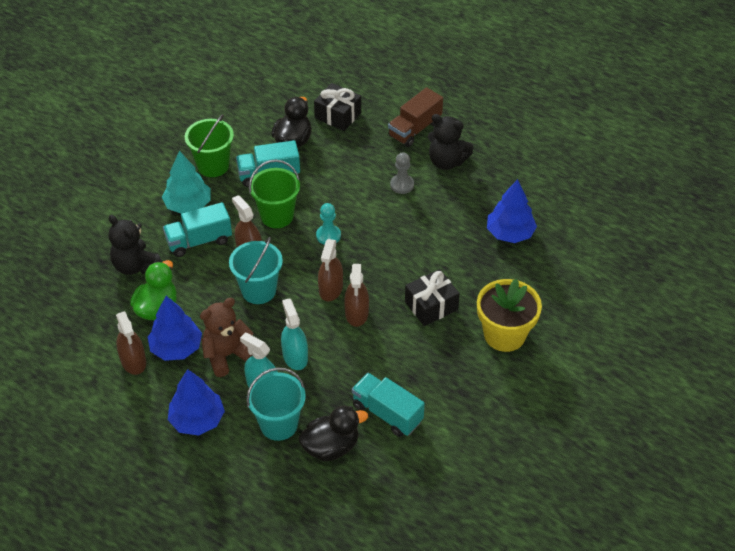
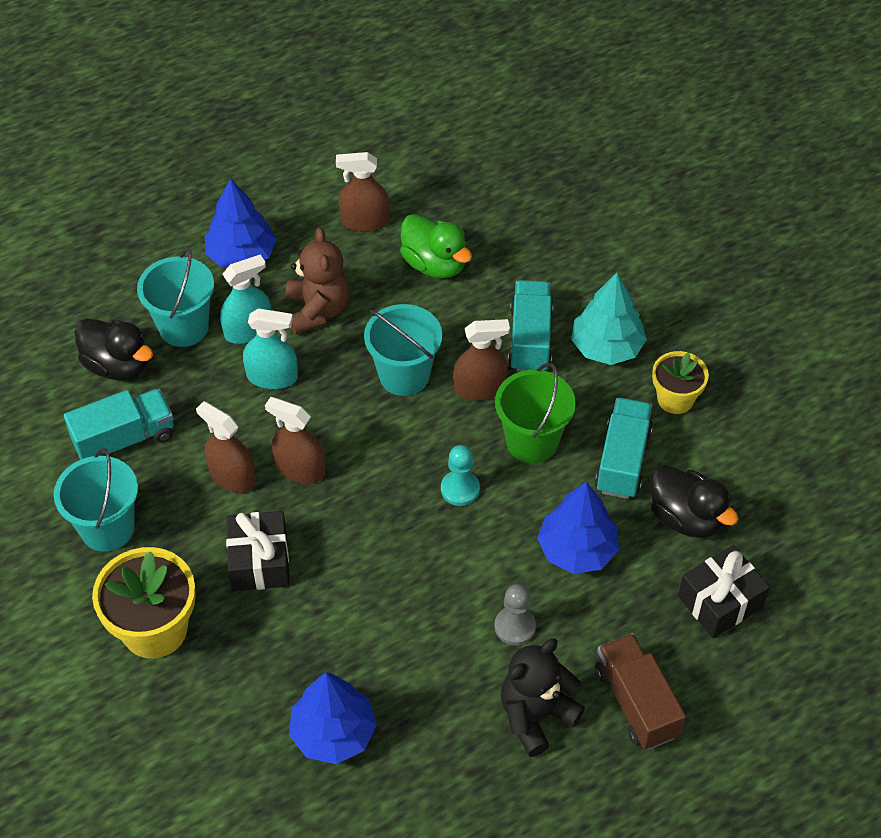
camera: 115 degrees right, 5 degrees up
black teddy bear [109,215,162,275] -> none
blue tree [148,296,202,361] -> blue tree moved to [537,482,619,574]
green bucket [185,114,234,177] -> yellow flower pot [652,351,709,414]
black duck [299,406,368,461] -> black duck turned 60 degrees counterclockwise [75,318,153,380]
brown spray bottle [318,239,343,301] -> brown spray bottle moved to [196,401,256,493]
none -> turquoise bucket [54,448,138,552]

